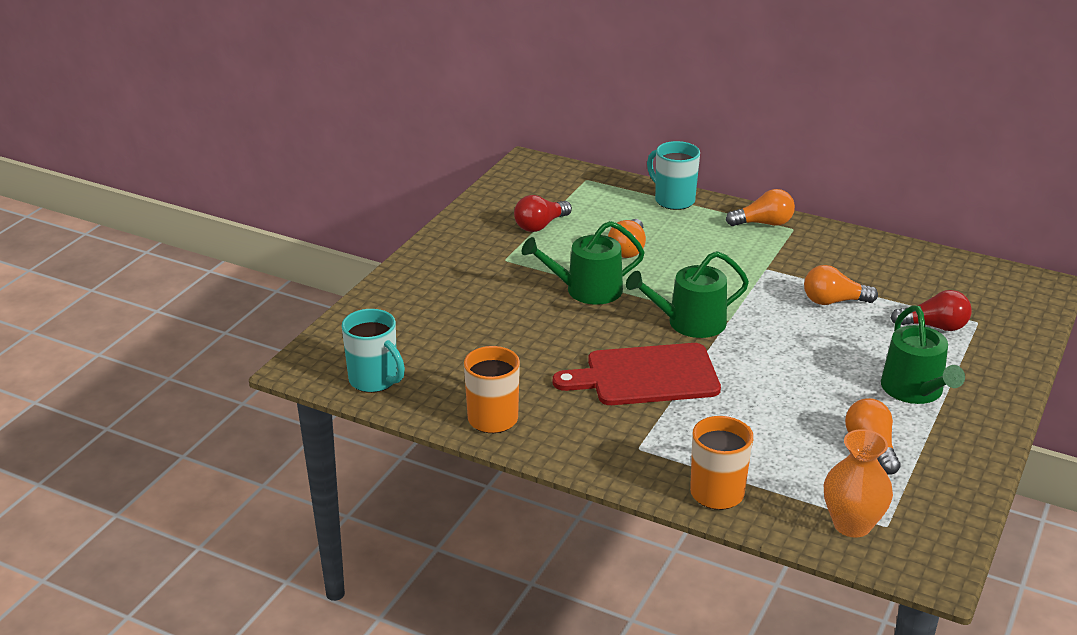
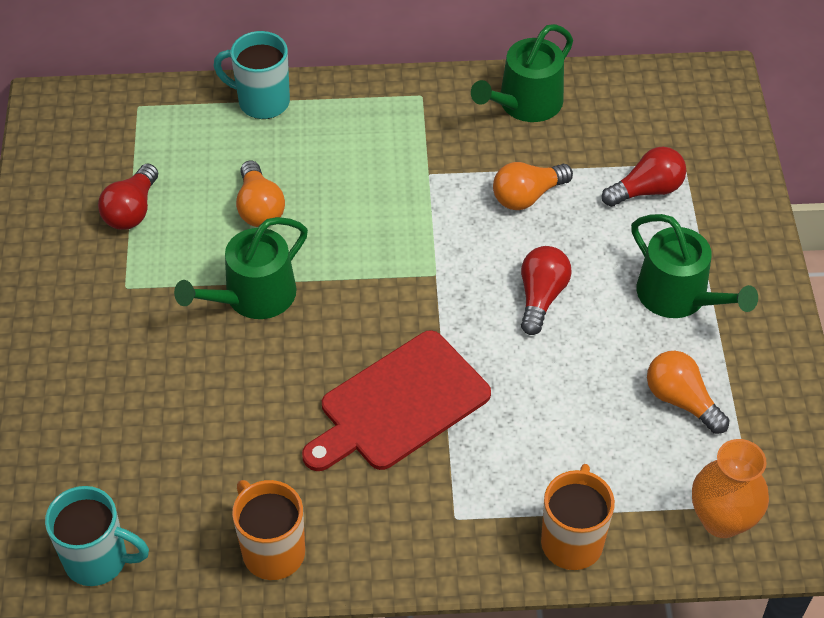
camera: 30 degrees left, 20 degrees up
green watering can [626,251,749,338] -> green watering can moved to [471,24,573,122]
orange light bulb [726,189,795,226] -> none
none -> red light bulb [521,246,572,335]

